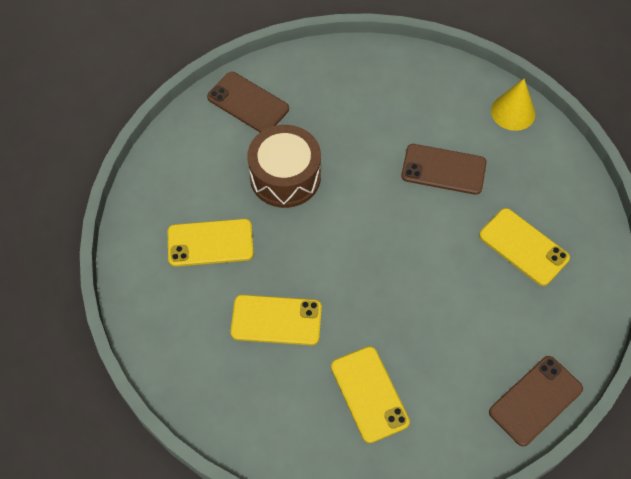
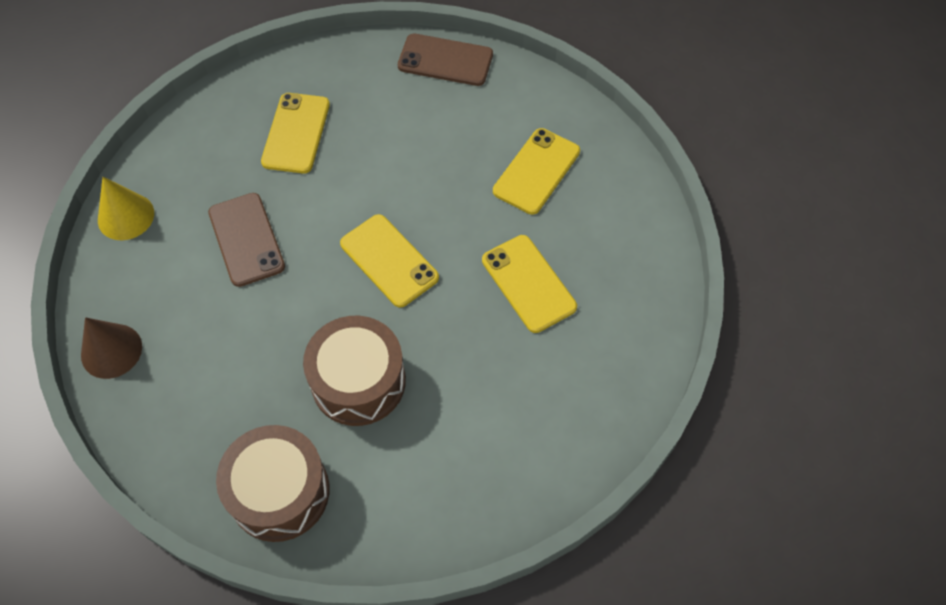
camera: 125 degrees left, 0 degrees up
yellow phone [168,219,254,267] -> yellow phone moved to [340,214,439,308]
brown phone [207,72,289,132] -> brown drum [216,425,330,542]
none -> brown cone [81,317,142,379]

